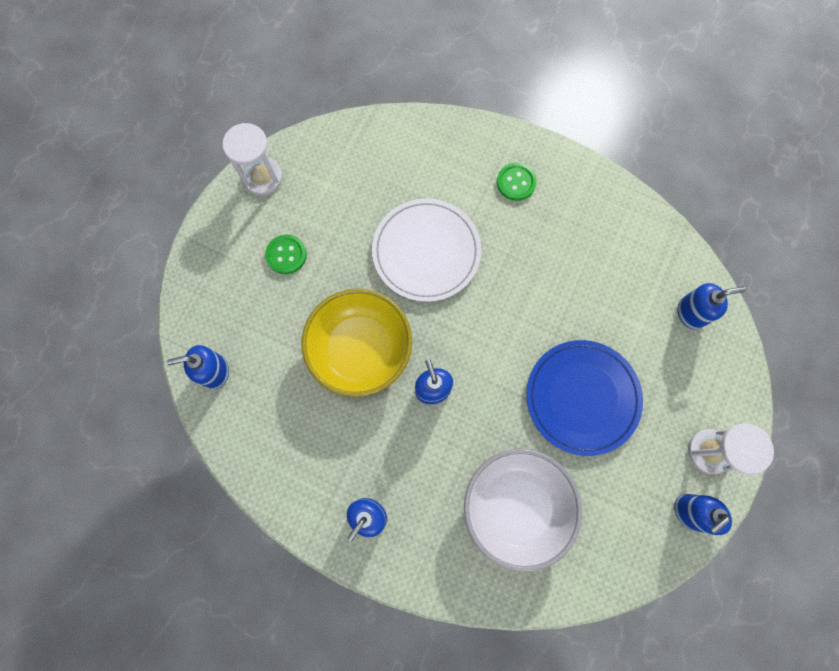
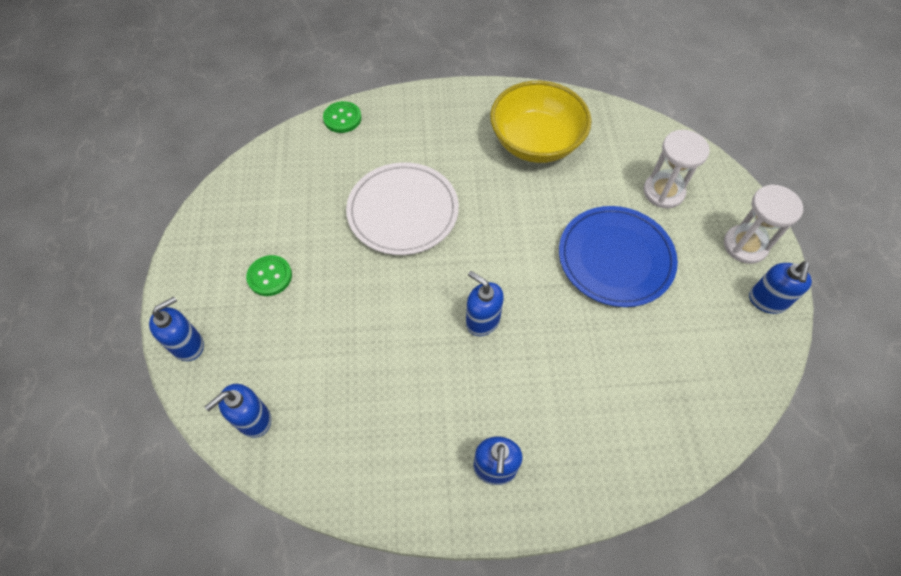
camera: 30 degrees left, 15 degrees down
white hourglass [222,123,283,196] -> white hourglass moved to [643,130,710,208]
yellow bowl [301,289,412,397] -> yellow bowl moved to [490,81,592,163]
white bowl [464,449,582,572] -> none
green button [497,163,537,201] -> green button moved to [323,101,362,133]
blue soap dispenser [677,283,746,329] -> blue soap dispenser moved to [149,296,204,361]

